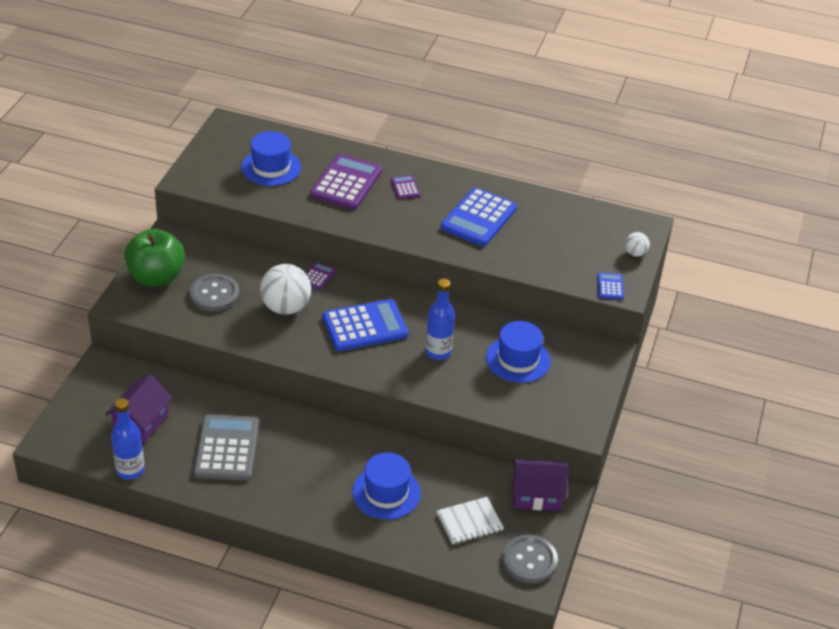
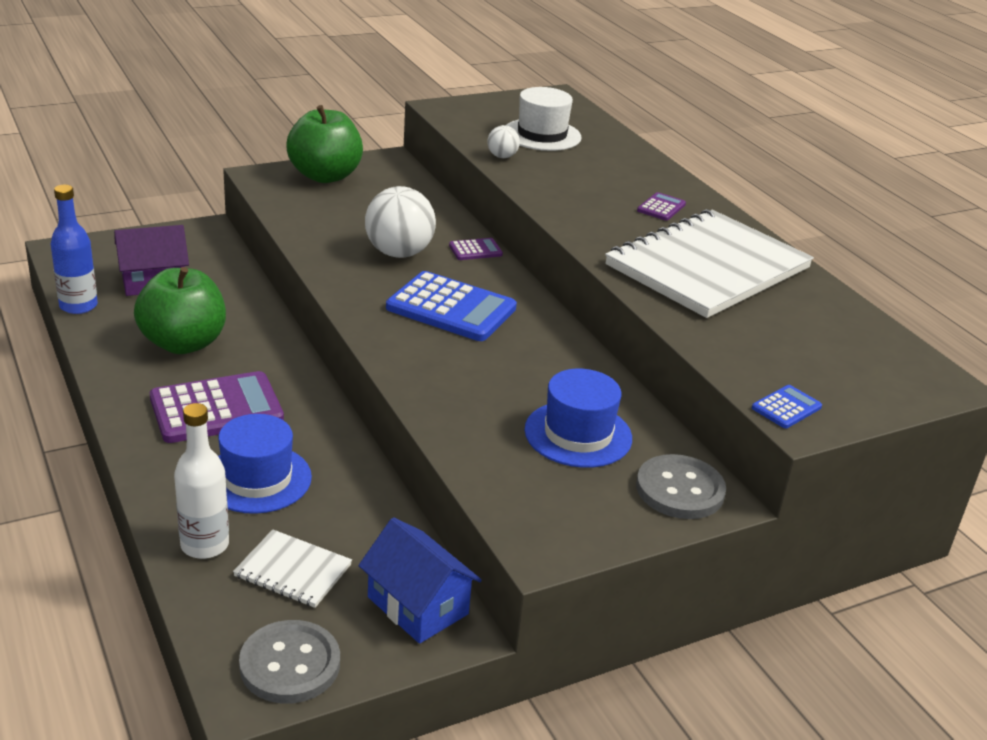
camera: 45 degrees right, 10 degrees down
grey button [190,274,239,311] -> grey button moved to [636,454,726,519]
grey calculator [194,415,259,481] -> green apple [134,267,226,354]
blue hat [242,131,301,186] -> white hat [506,87,582,151]
purple calculator [310,154,382,210] -> purple calculator moved to [150,371,284,443]
blue bottle [425,279,455,360] -> none
blue calculator [441,188,517,246] -> white notebook [605,209,814,318]
purple house [513,459,568,511] -> blue house [358,517,482,644]
white ball [625,232,650,257] -> white ball moved to [487,125,520,158]
none -> white bottle [174,403,229,559]

